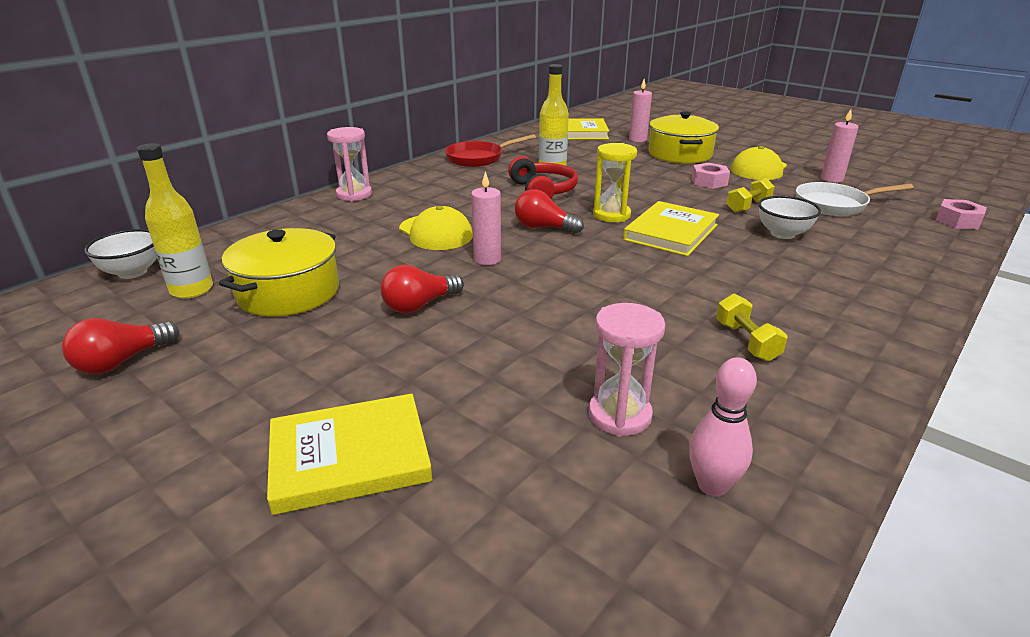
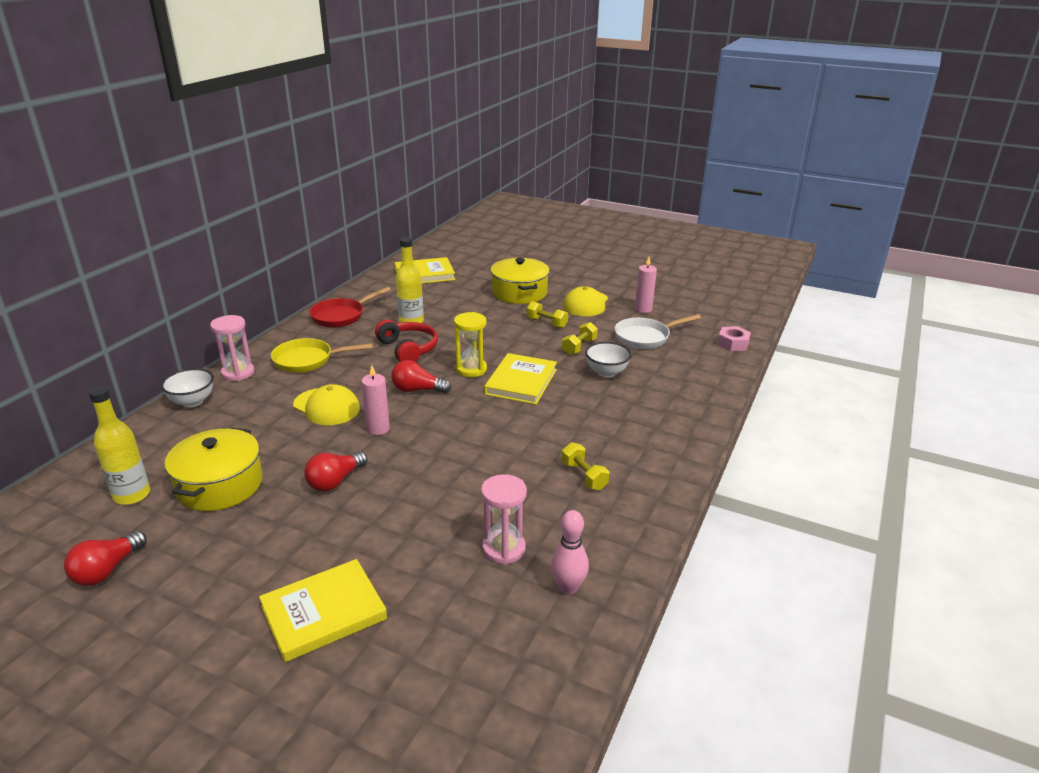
camera: 15 degrees left, 0 degrees up
white bowl [84,229,157,279] -> white bowl moved to [161,368,214,407]
pink candle [629,79,652,142] -> none
pink nut [692,163,730,189] -> yellow dumbbell [526,301,568,328]
none -> yellow pan [271,338,373,373]

